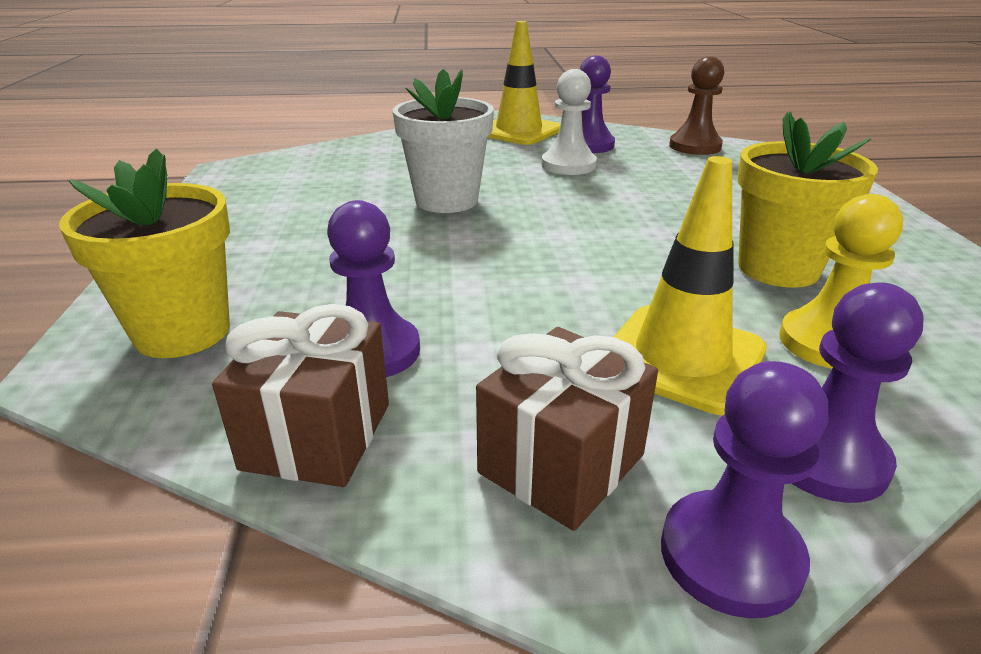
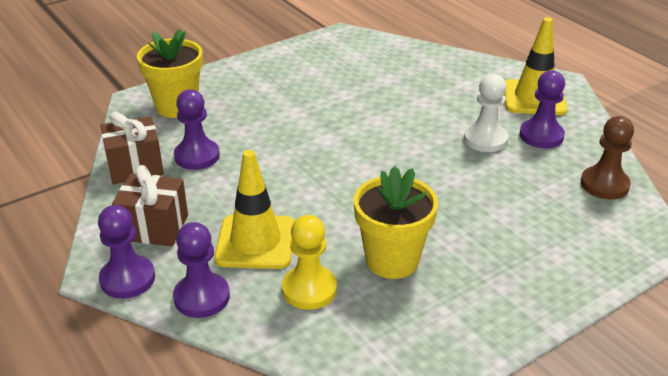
camera: 60 degrees right, 5 degrees up
white flower pot [393,69,494,213] -> none

